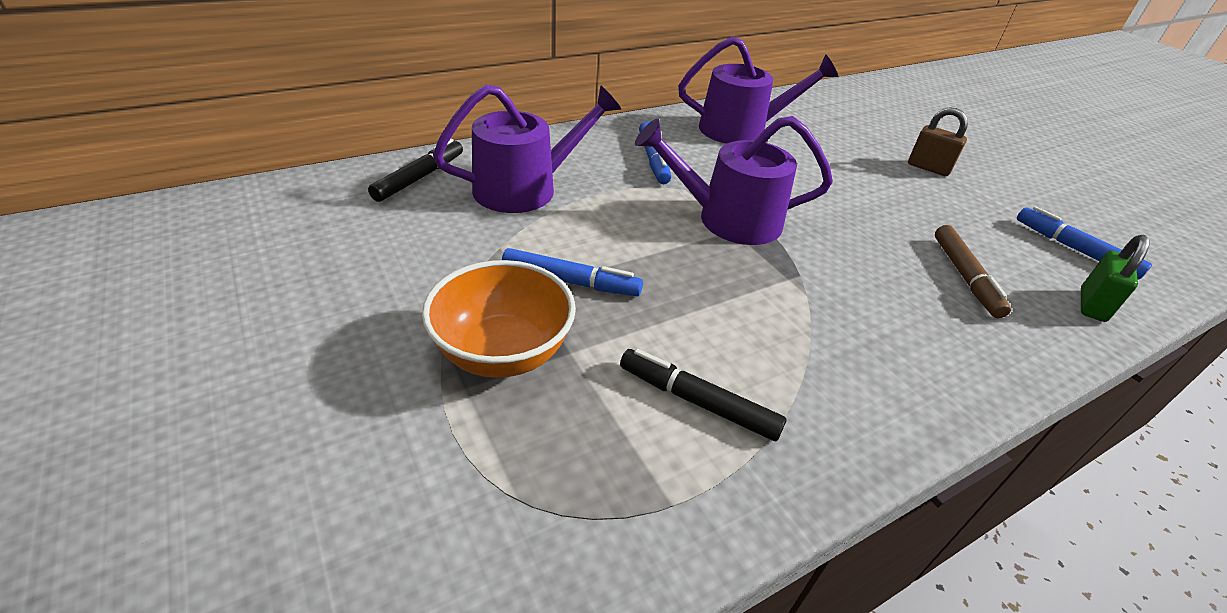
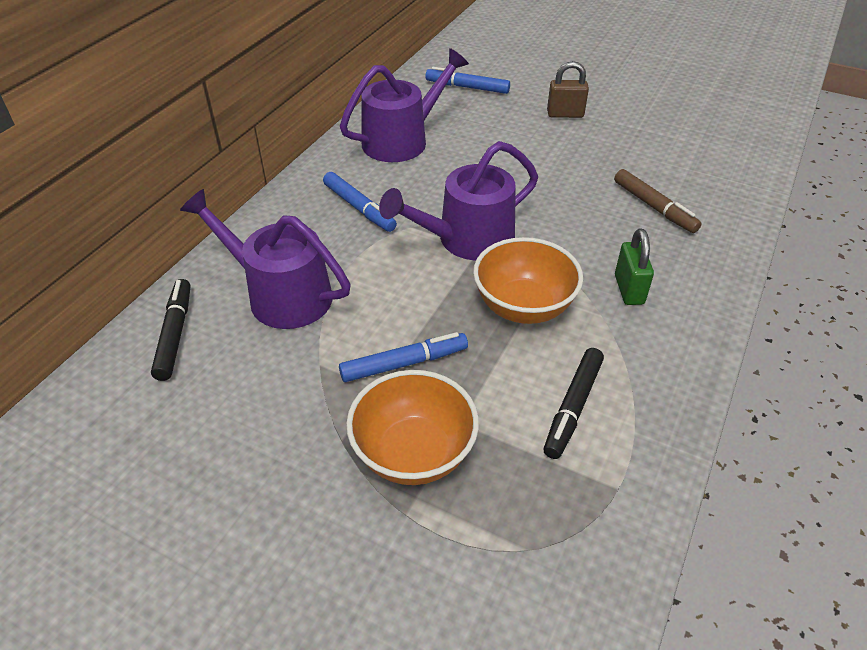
camera: 30 degrees left, 5 degrees up
purple watering can [433,84,621,213] -> purple watering can turned 90 degrees counterclockwise [180,189,351,329]
black marker [620,349,786,441] -> black marker turned 60 degrees counterclockwise [543,348,604,459]
blue marker [1017,206,1152,279] -> blue marker moved to [425,67,510,94]
green padlock [1081,235,1150,322] -> green padlock moved to [615,229,654,305]
none -> orange bowl [473,237,583,324]

